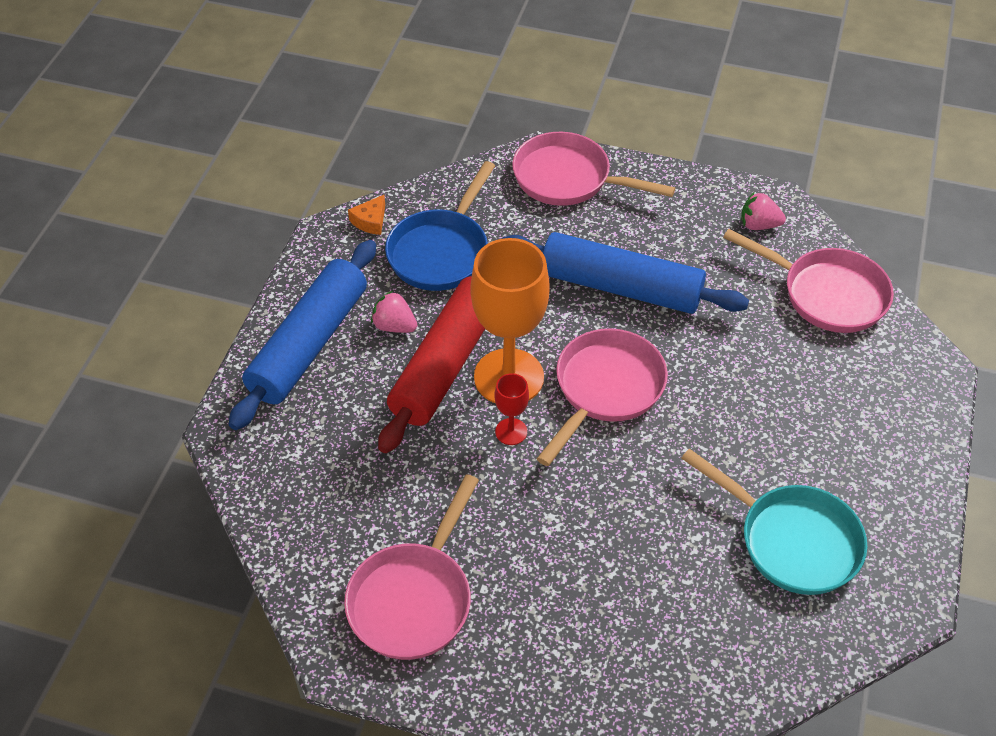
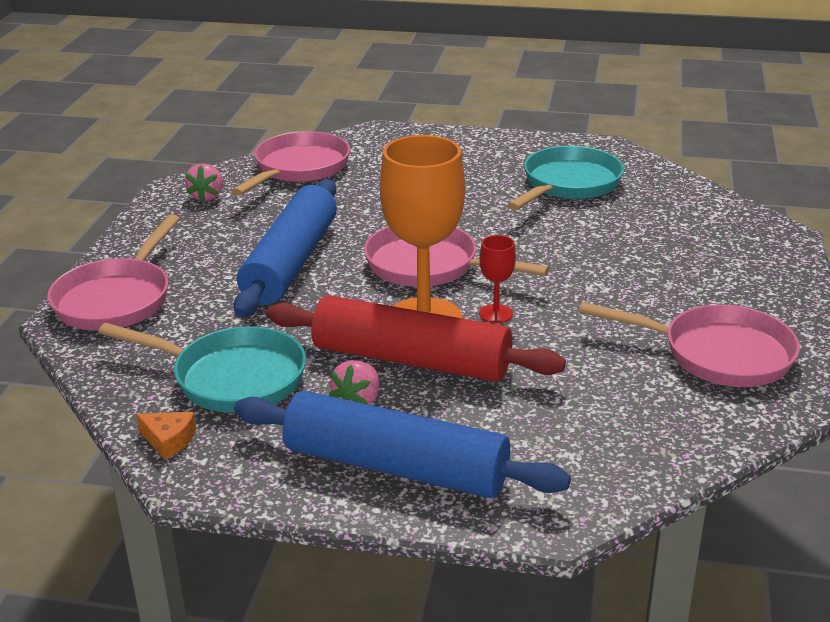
camera: 95 degrees left, 20 degrees down
blue pan [385,161,495,291] -> turquoise pan [98,323,306,413]

